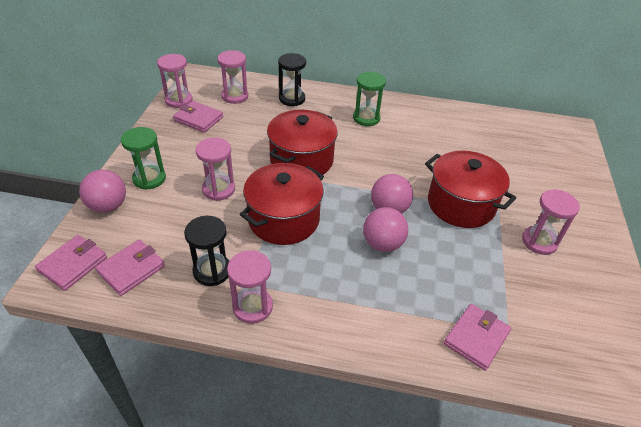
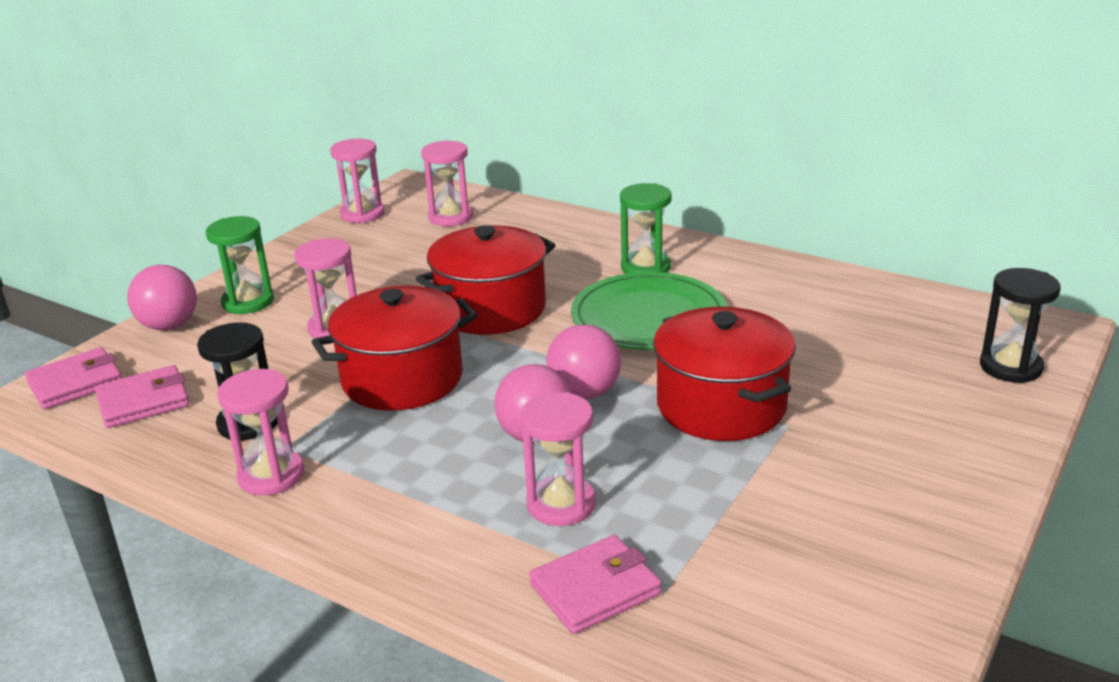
camera: 25 degrees right, 15 degrees down
pink wallet [173,101,223,133] -> none
black hourglass [278,53,306,106] -> black hourglass moved to [980,268,1060,383]
pink hourglass [522,189,580,255] -> pink hourglass moved to [520,392,596,526]
none -> green plate [571,272,727,350]

